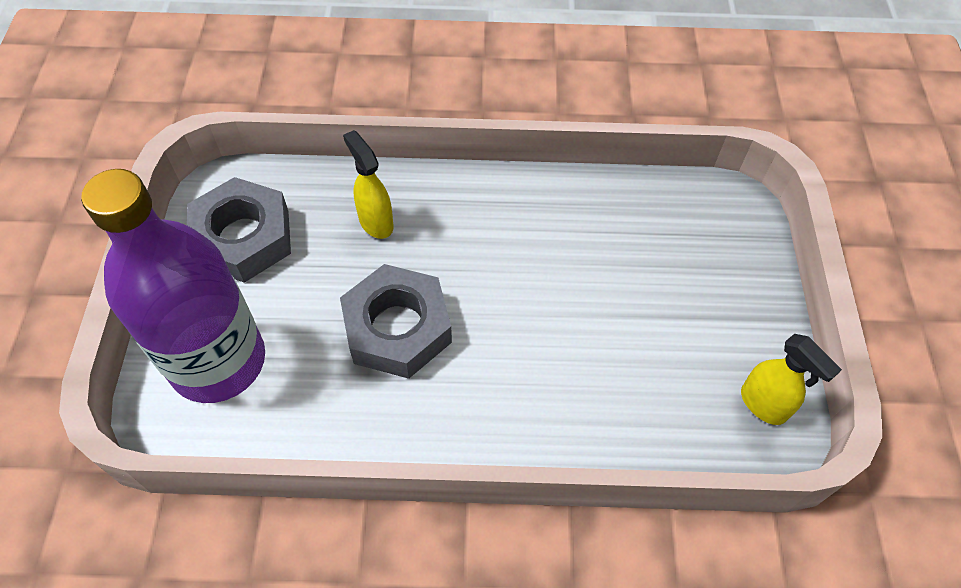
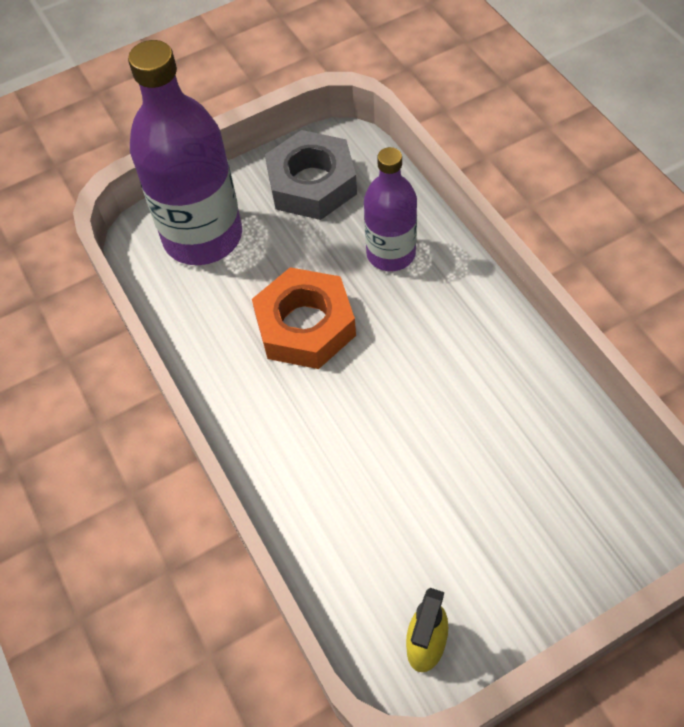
camera: 65 degrees right, 0 degrees up
grey nut [340,264,452,379] -> orange nut [252,267,356,369]
yellow spray bottle [343,130,394,239] -> purple bottle [364,147,417,271]

